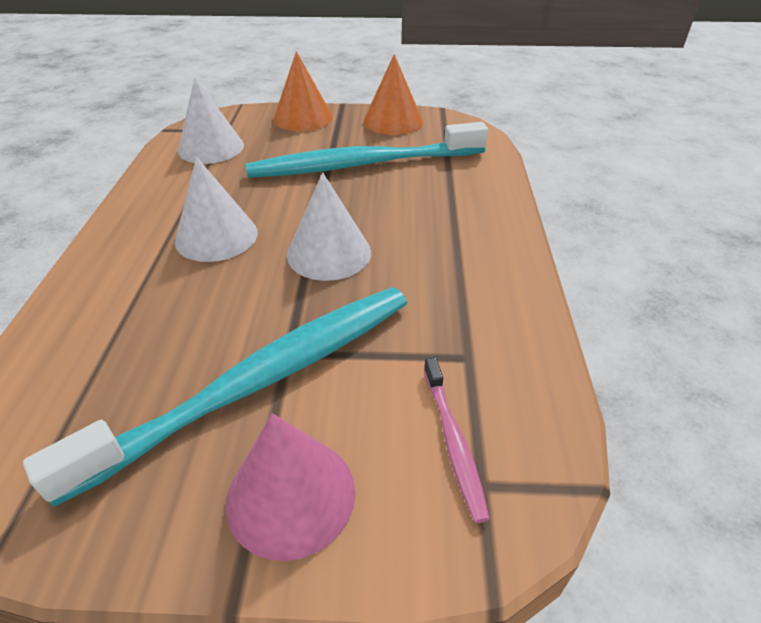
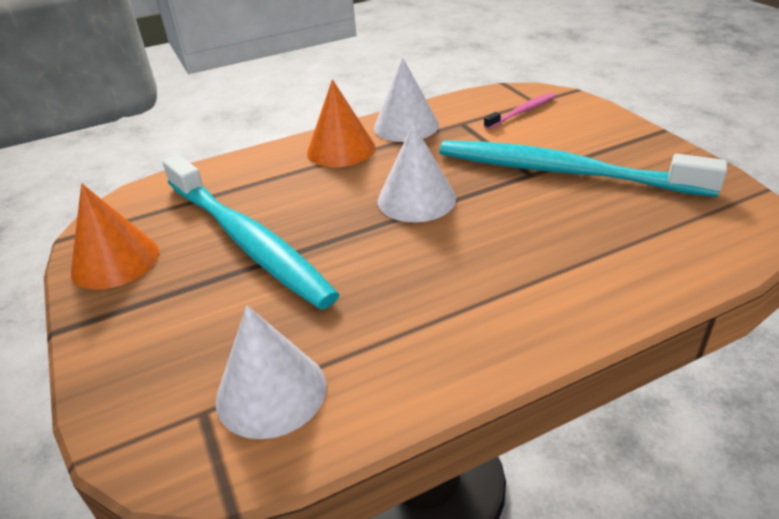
camera: 115 degrees left, 5 degrees down
white cone [175,157,258,262] -> white cone moved to [374,58,439,142]
pink cone [226,413,355,561] -> none
orange cone [273,51,333,131] -> orange cone moved to [307,79,375,167]

